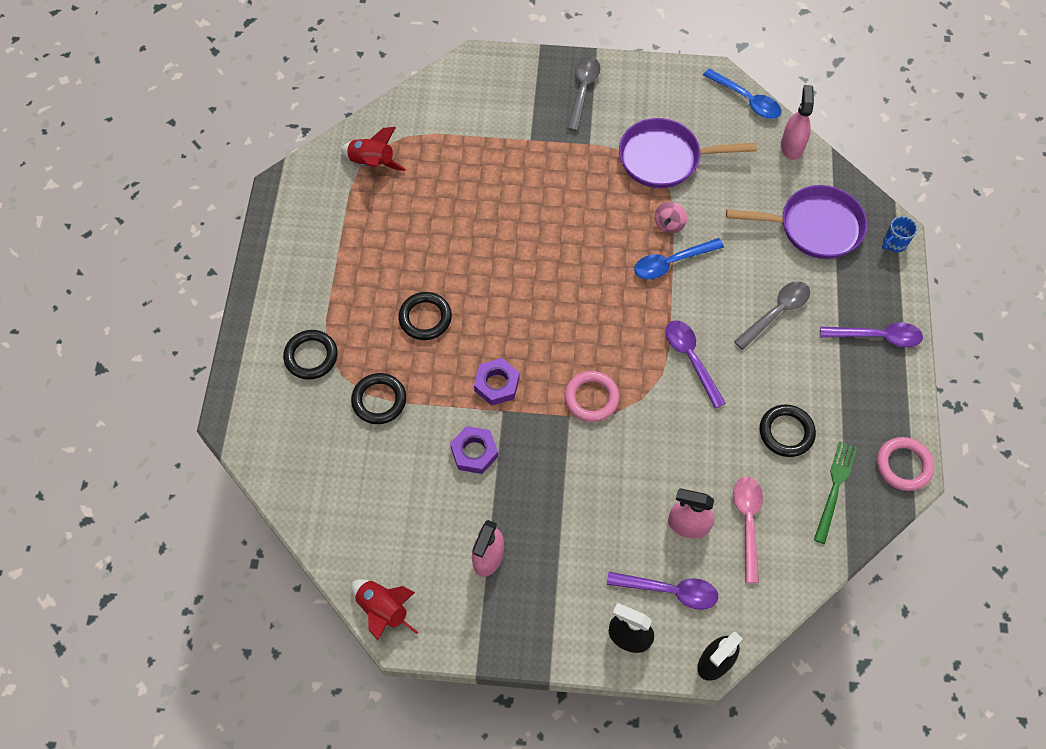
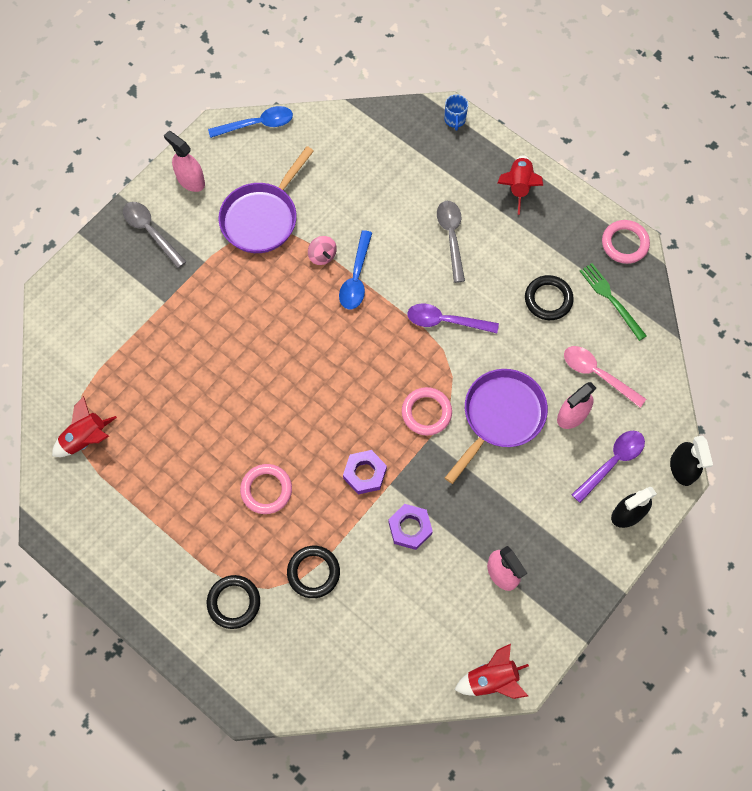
camera: 55 degrees left, 5 degrees up
black ring [398,292,452,340] -> pink ring [240,464,292,514]
purple pan [726,185,867,259] -> purple pan moved to [445,369,548,484]
pink spray bottle [781,85,814,160] -> pink spray bottle moved to [164,131,205,192]
purple spoon [820,323,923,348] -> red rocket [497,155,544,215]

